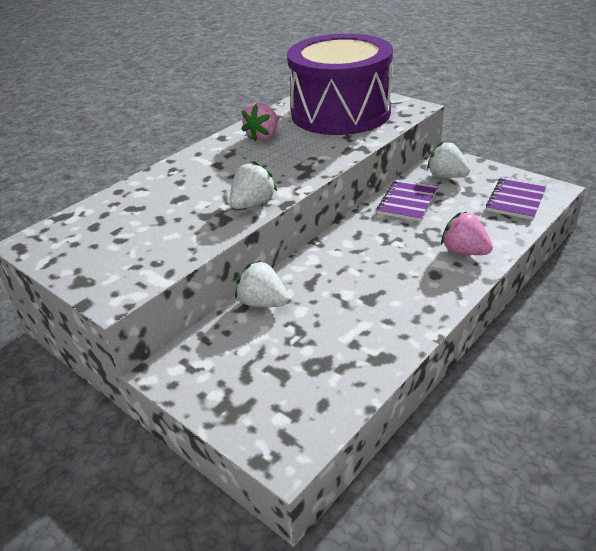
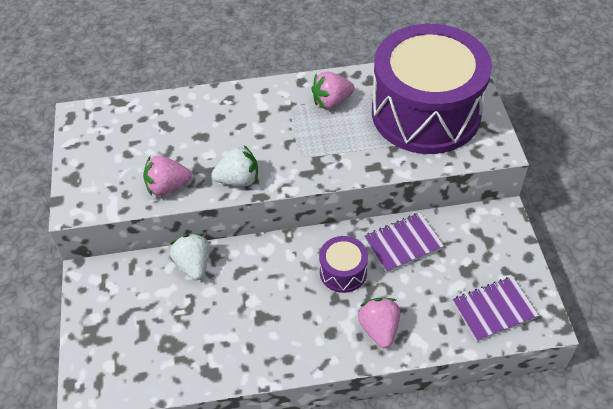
camera: 40 degrees right, 15 degrees up
white strawberry [427,142,470,178] -> none
none -> pink strawberry [143,155,192,196]
none -> purple drum [319,236,368,293]

